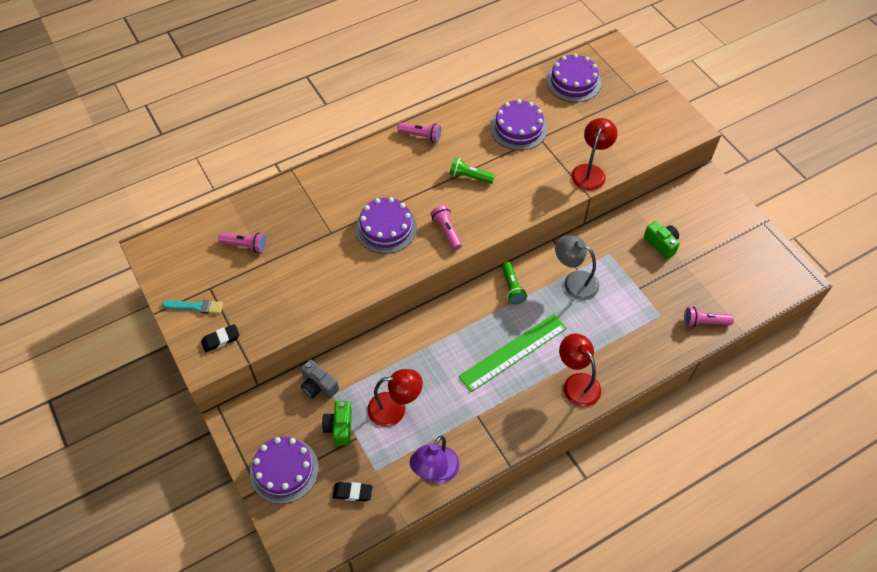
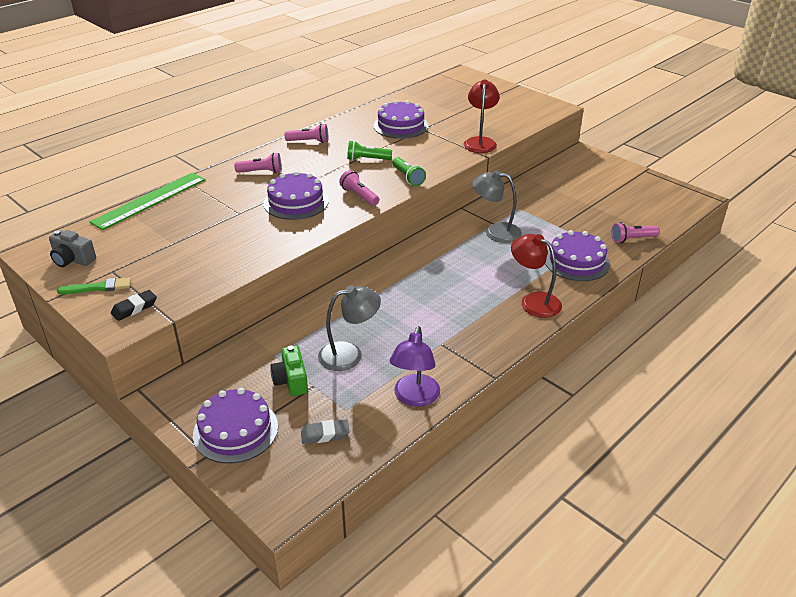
camera: 15 degrees left, 20 degrees down
turquoise brush [162,300,223,314] -> green brush [57,277,131,294]
pink flashlight [218,232,267,253] -> pink flashlight moved to [234,153,282,173]
grey camera [301,359,339,399] -> grey camera moved to [49,230,96,267]
black eraser [332,482,372,501] -> grey eraser [301,419,350,444]
red lamp [367,369,423,427] -> grey lamp [318,285,381,371]
green ruler [458,314,567,392] -> green ruler moved to [90,173,205,230]
green flashlight [502,262,527,305] -> green flashlight moved to [392,157,426,186]
purple cake [546,54,601,102] -> purple cake moved to [545,230,610,281]
green camera [644,221,680,259] -> none

